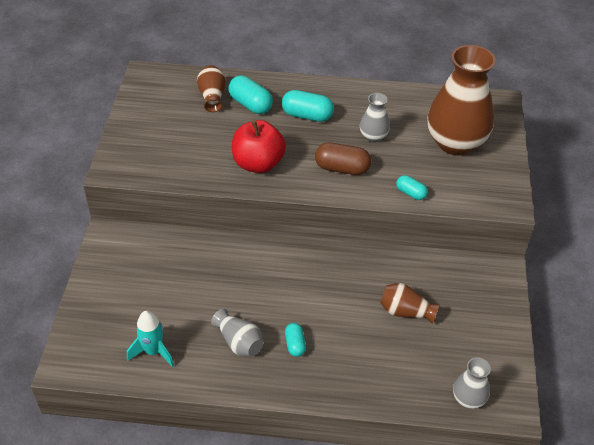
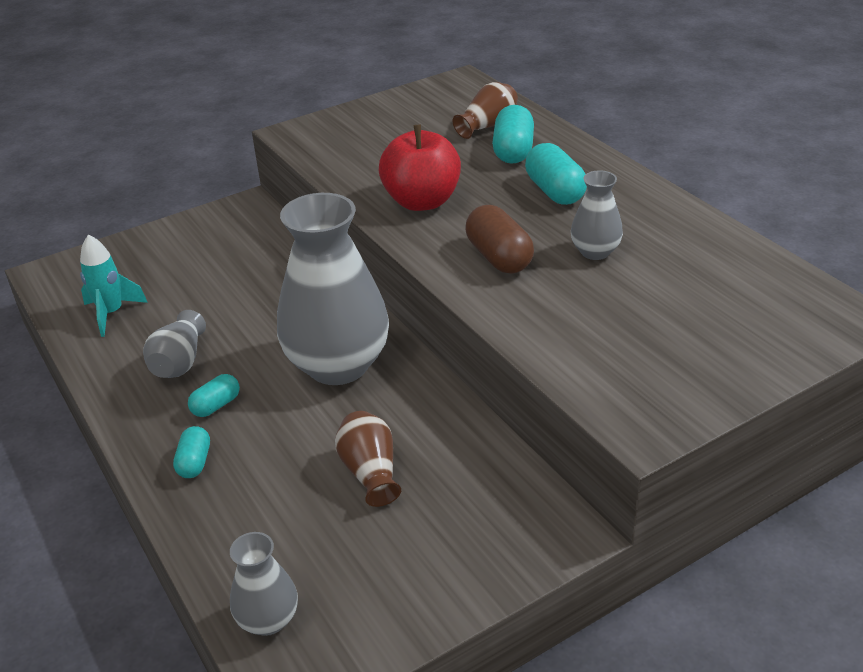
camera: 55 degrees right, 10 degrees down
turquoise capsule [396,175,428,200] -> turquoise capsule moved to [173,426,210,478]
brown vase [427,45,496,156] -> none
none -> grey vase [277,193,389,385]

